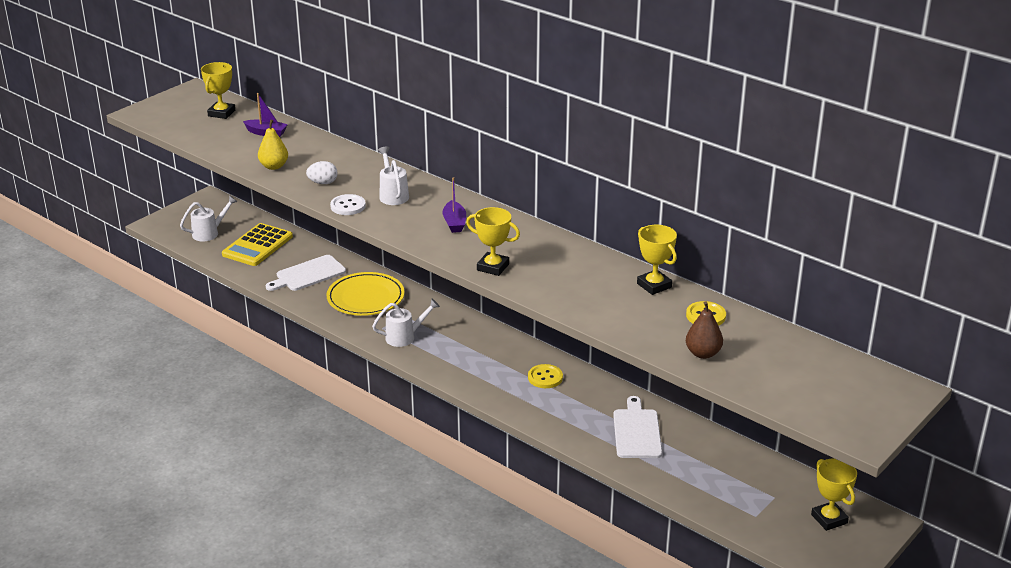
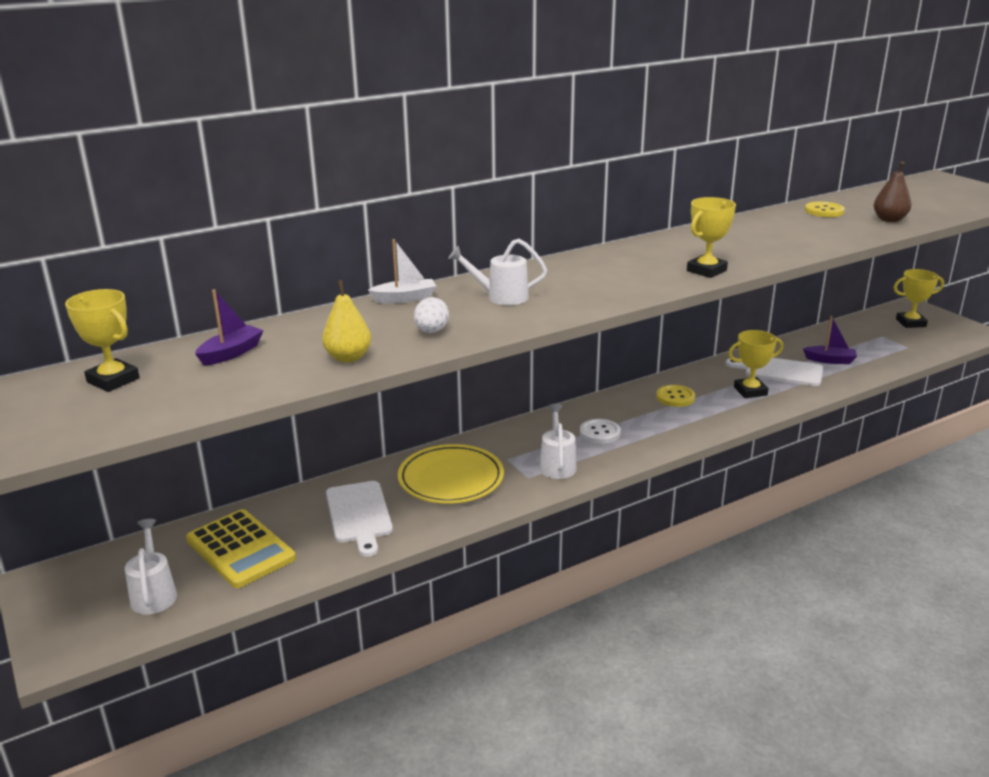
camera: 70 degrees left, 5 degrees down
white button [330,194,366,215] -> white button moved to [580,419,621,444]
purple boat [443,177,466,233] -> purple boat moved to [803,316,857,364]
yellow trophy [637,225,677,295] -> yellow trophy moved to [728,330,783,398]
none -> white boat [368,239,436,303]

